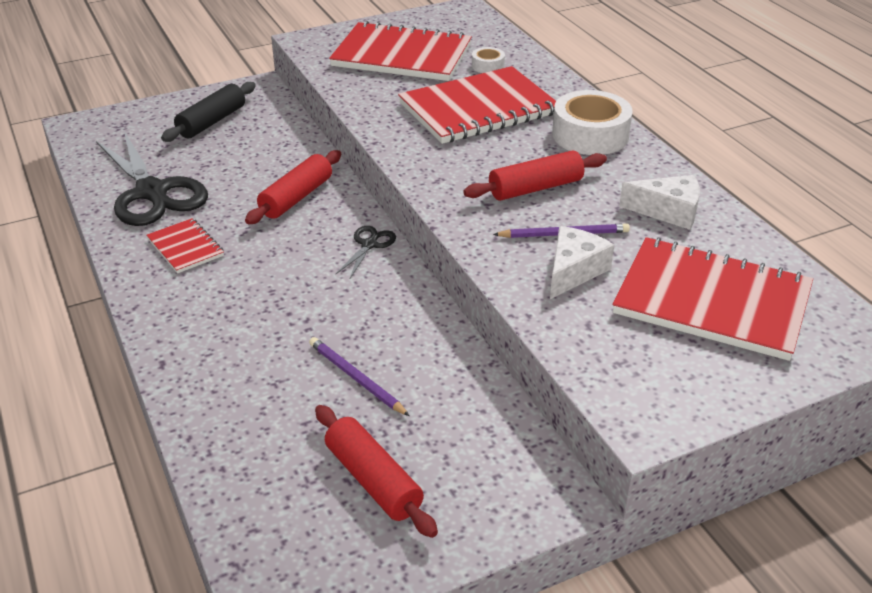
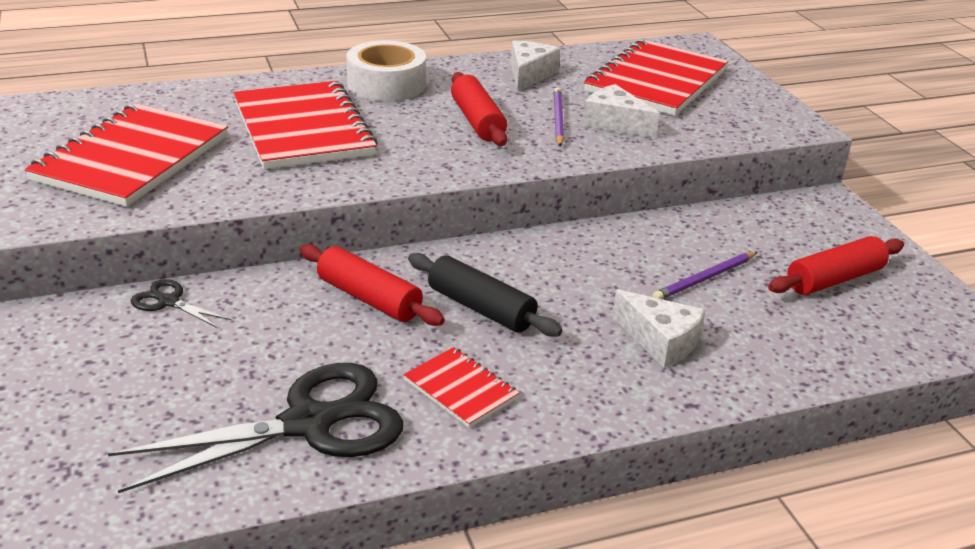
camera: 85 degrees left, 5 degrees down
red notebook [147,218,224,273] -> red notebook turned 75 degrees clockwise [403,347,519,428]
black rolling pin [161,82,256,142] -> black rolling pin moved to [408,253,562,337]
black scissors [336,226,396,278] -> black scissors moved to [131,279,231,328]
white tape [472,47,505,73] -> none
none -> white cheese [612,289,706,368]

